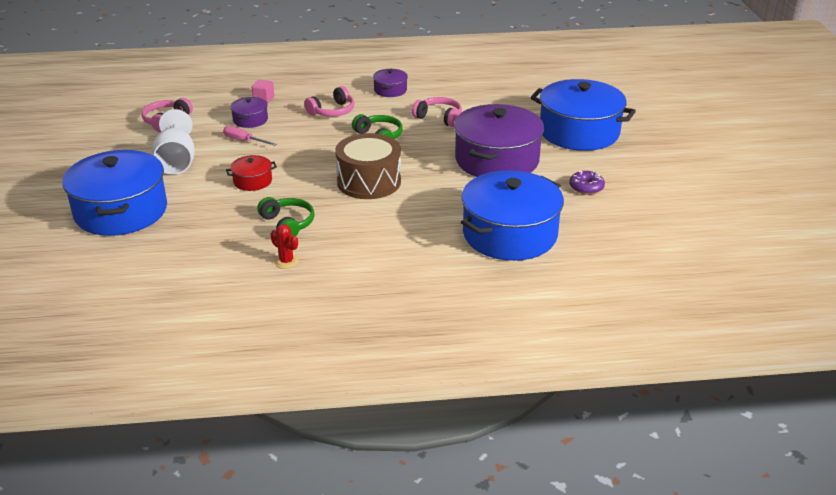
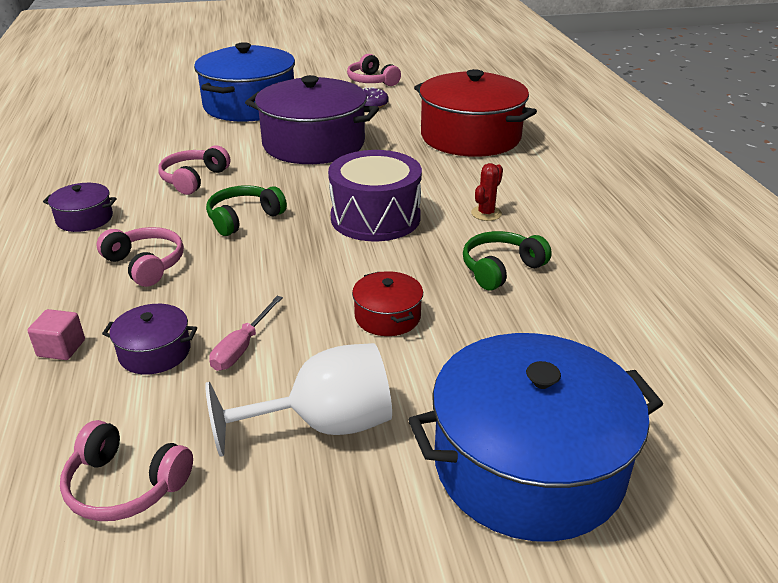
camera: 95 degrees left, 0 degrees up
red cactus [271,224,299,269] -> red cactus moved to [471,163,503,221]
brown drum [335,133,401,199] -> purple drum [328,150,422,241]
blue pot [461,170,564,261] -> red pot [414,69,537,157]
none -> pink headphones [347,54,401,86]

